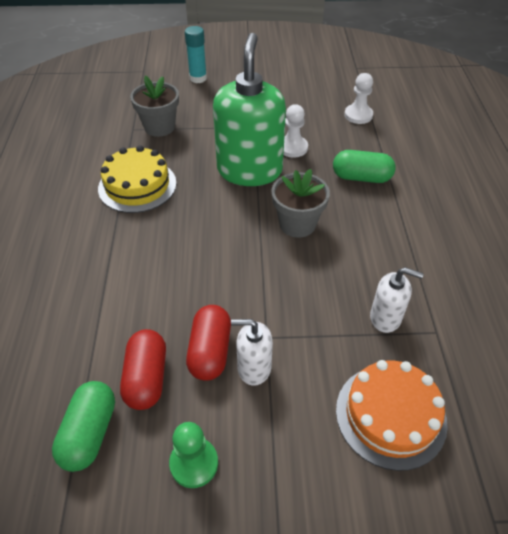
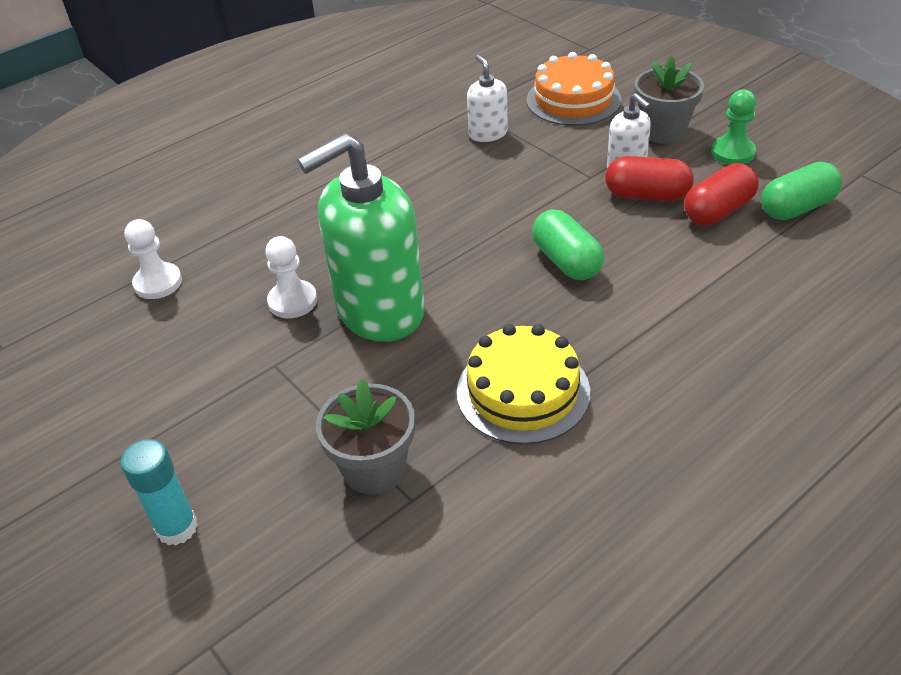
camera: 125 degrees left, 5 degrees down
red capsule [186,305,231,381] -> red capsule turned 45 degrees clockwise [605,156,694,201]
grey flower pot [271,169,330,238] -> grey flower pot moved to [635,56,704,144]
green capsule [333,150,396,183] -> green capsule moved to [532,209,604,280]

